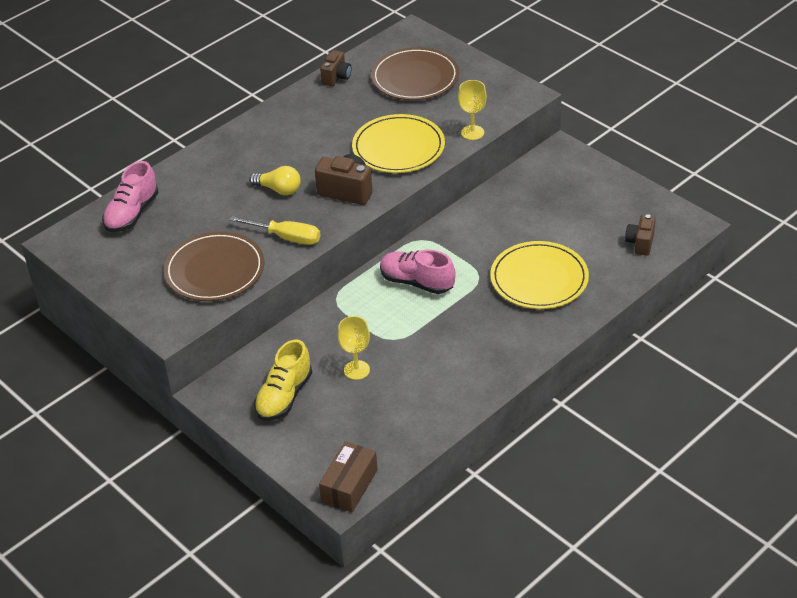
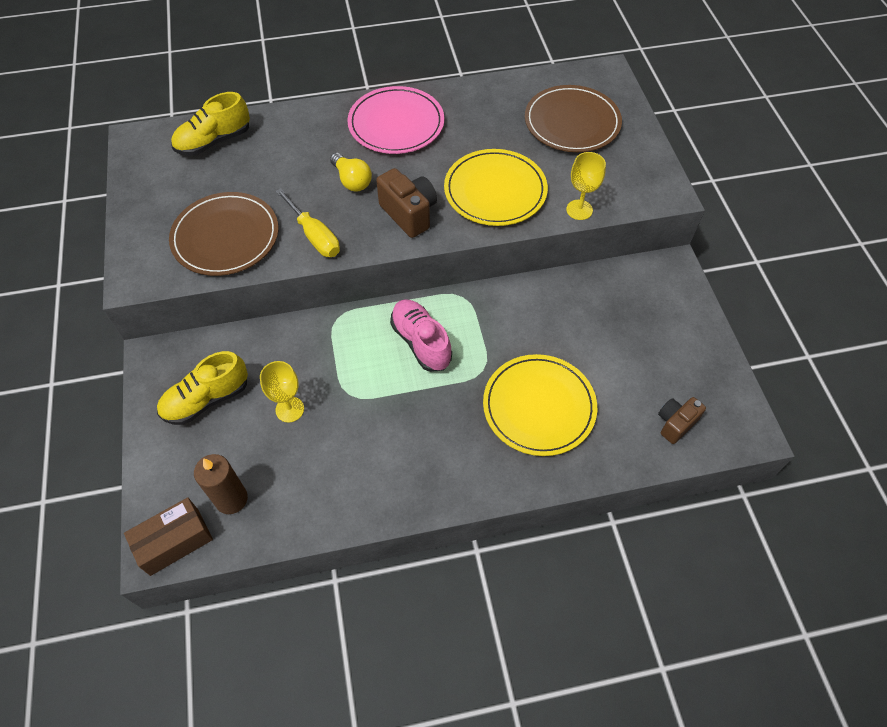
camera: 30 degrees right, 15 degrees up
pink shoe [102,161,159,232] -> yellow shoe [171,92,250,156]
brown camera [320,50,352,86] -> none
none -> brown candle [194,454,248,514]
none -> pink plate [347,86,444,154]

